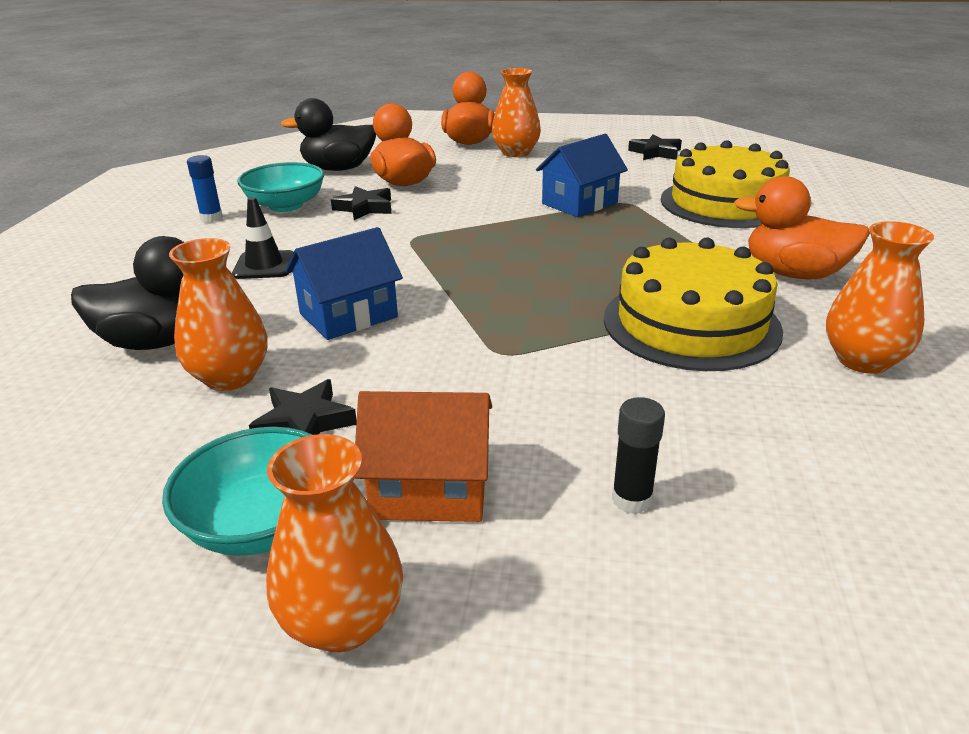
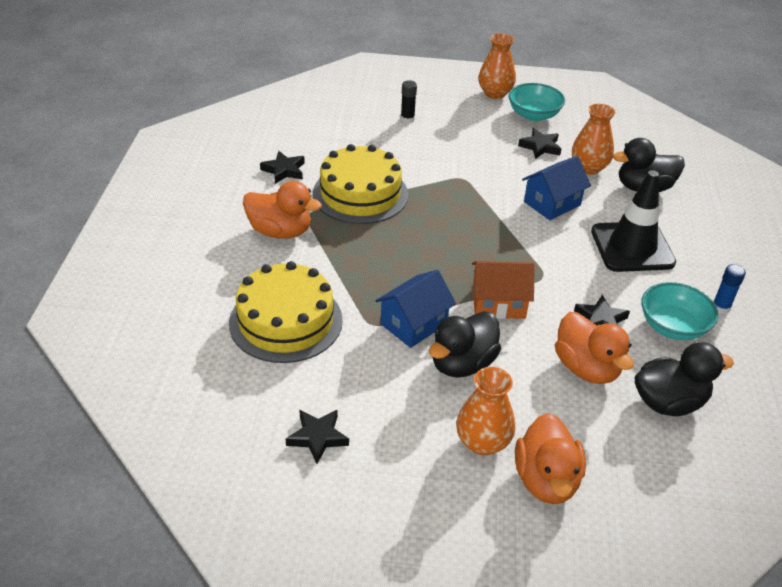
camera: 175 degrees right, 10 degrees up
black traffic cone [232,197,294,279] -> black traffic cone [591,170,676,272], size x1.88
orange house [355,391,492,522] -> orange house moved to [472,261,535,319]
orange vase [826,221,934,374] -> black star [260,151,305,184]
none -> black duck [429,311,501,378]

